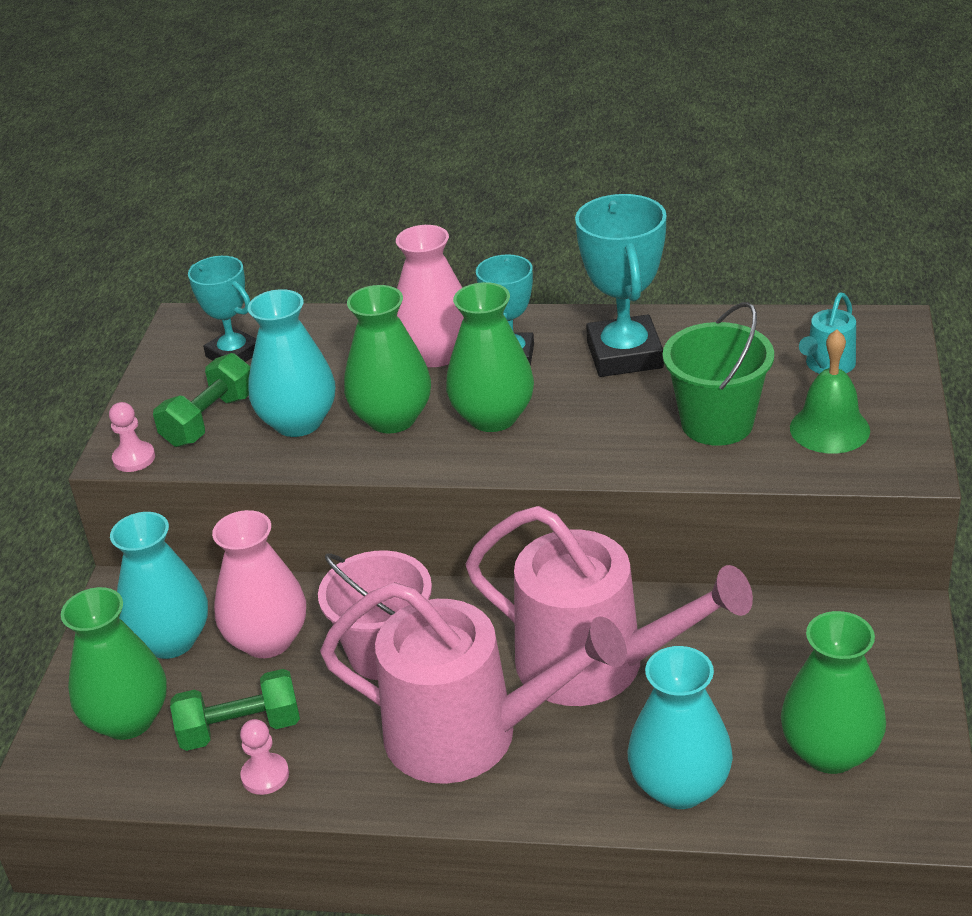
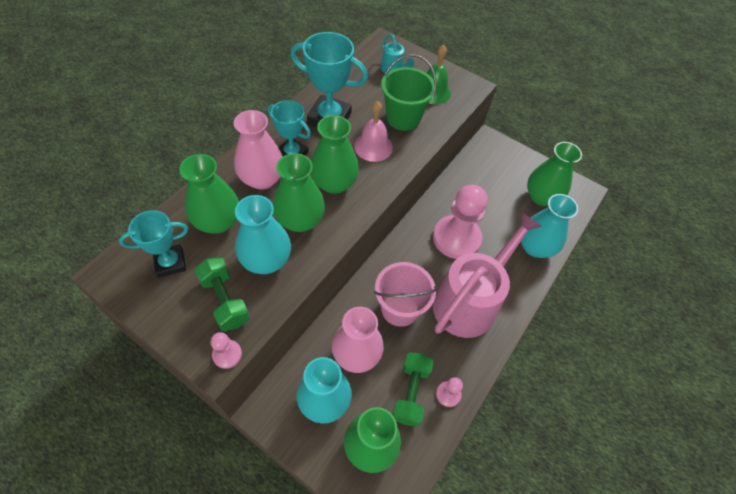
camera: 70 degrees left, 20 degrees up
pink watering can [465,506,753,706] -> pink pawn [433,185,488,259]
none -> green vase [179,154,239,234]
none -> pink bell [354,101,393,162]

